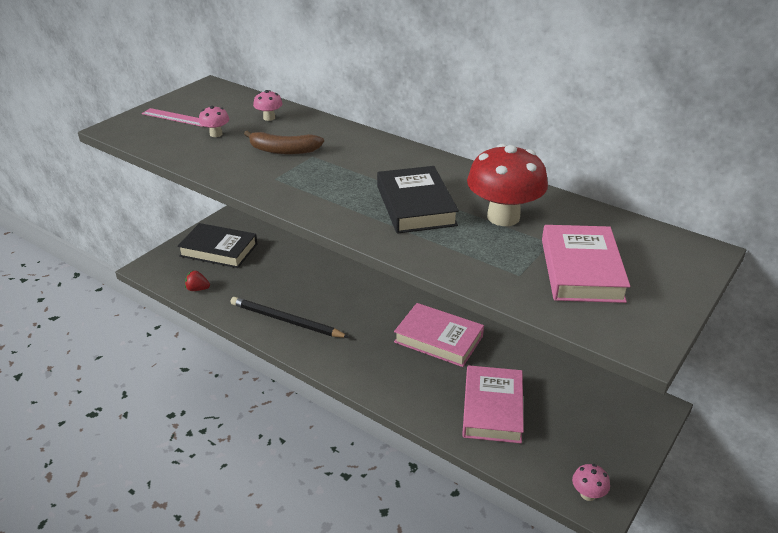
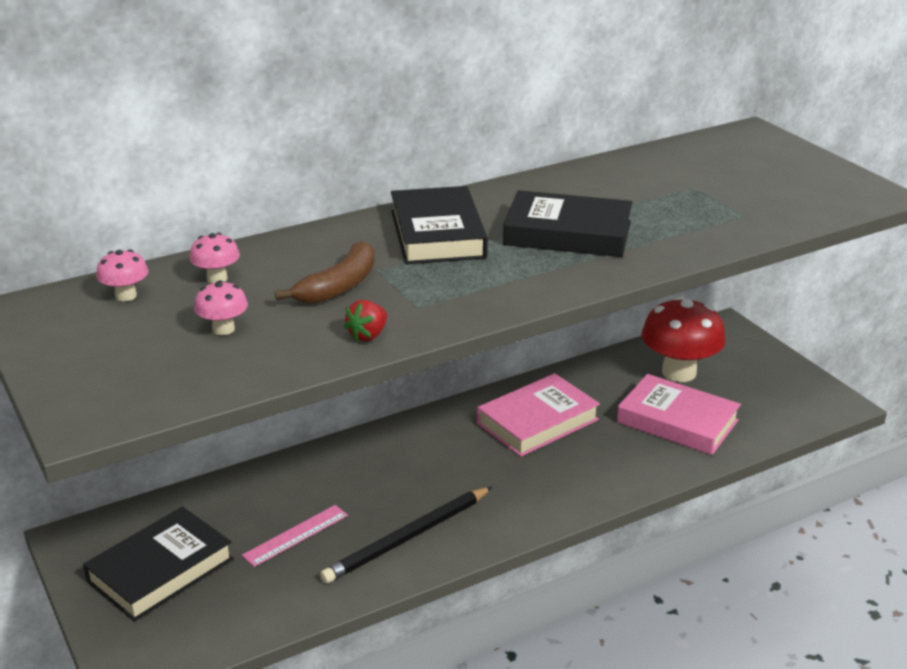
camera: 65 degrees left, 5 degrees down
pink ruler [142,108,203,127] -> pink ruler moved to [242,505,348,567]
red strawberry [185,271,210,291] -> red strawberry moved to [343,300,387,341]
red mushroom [467,144,548,226] -> red mushroom moved to [641,296,726,382]
pink book [542,225,630,303] -> none
pink mushroom [572,464,610,501] -> pink mushroom moved to [96,249,149,302]
none -> black book [391,186,488,264]

